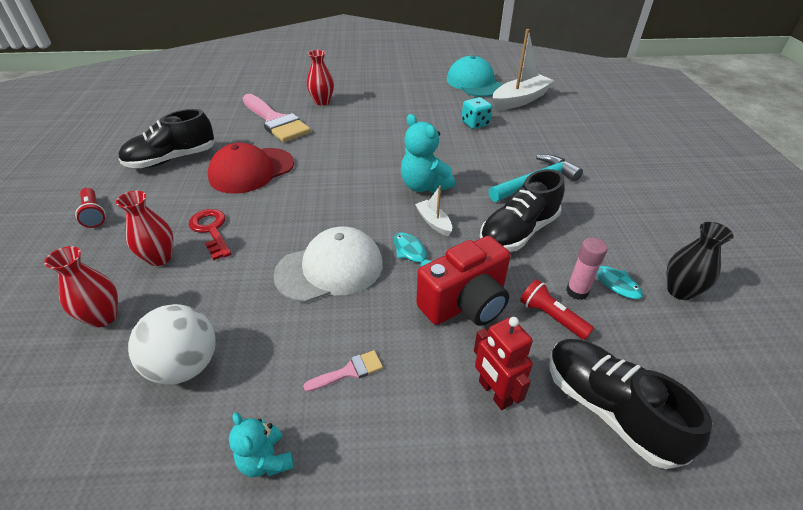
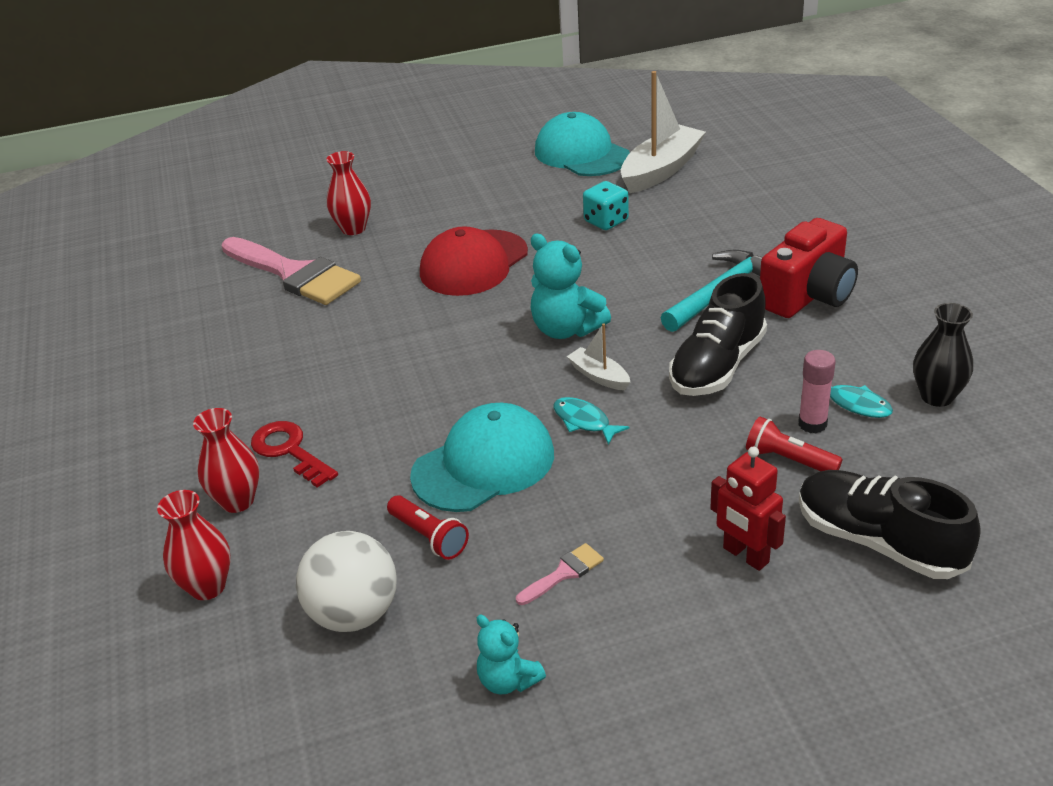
camera: 10 degrees left, 5 degrees down
red flashlight [75,188,106,228] -> red flashlight moved to [387,495,469,560]
black shoe [118,109,215,168] -> none
red cap [208,143,294,194] -> red cap moved to [420,226,528,296]
white cap [273,226,383,303] -> turquoise cap [410,403,554,512]
red camera [416,236,511,326] -> red camera moved to [760,218,858,318]

